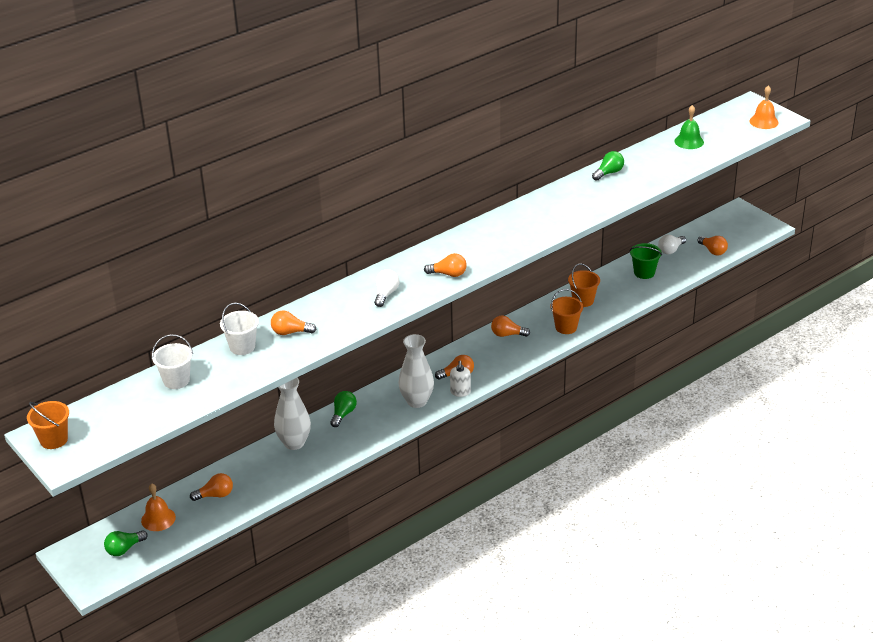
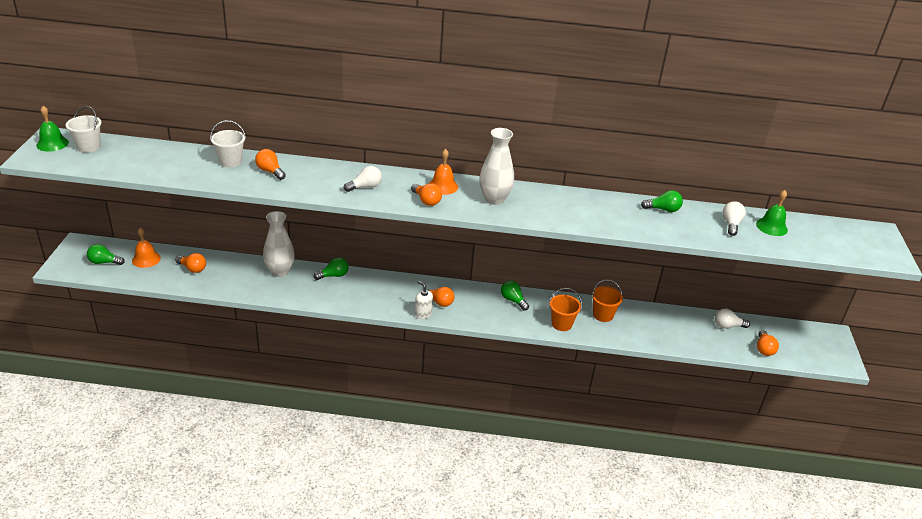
camera: 40 degrees right, 0 degrees up
orange bucket [27,401,69,449] -> green bell [36,106,69,152]
white bucket [152,334,193,389] -> white bucket moved to [66,106,102,153]
white vase [399,334,434,408] -> white vase moved to [479,128,514,205]
white soap dispenser [450,361,471,397] -> white soap dispenser turned 90 degrees clockwise [415,281,433,319]
orange light bulb [491,316,530,337] -> green light bulb [501,280,529,311]
green bucket [630,243,662,279] -> none
orange bell [749,85,779,129] -> orange bell moved to [430,149,458,195]
none -> white light bulb [722,201,746,236]

